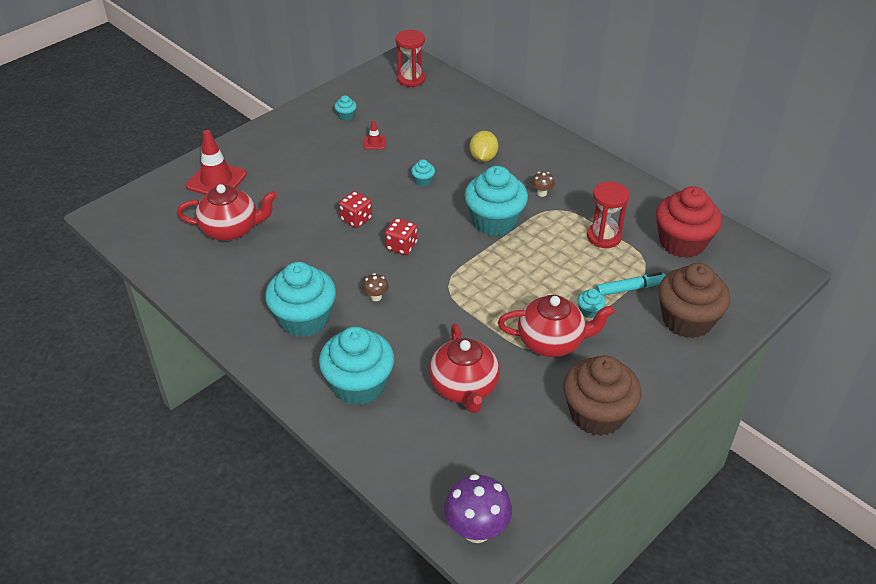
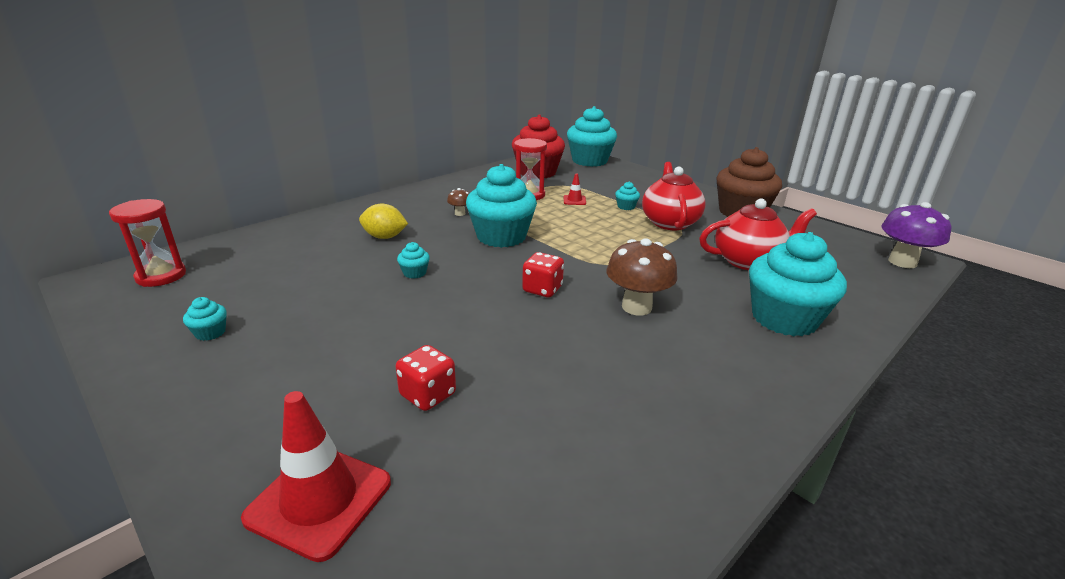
camera: 90 degrees left, 15 degrees down
red teapot [177,184,277,241] -> none
turquoise cupcake [265,262,336,338] -> turquoise cupcake moved to [567,106,617,167]
red dice [339,191,372,228] -> red dice moved to [396,345,456,411]
brown mushroom [362,273,389,301] -> brown mushroom [606,238,678,316], size x2.07
red traffic cone [364,120,386,149] -> red traffic cone moved to [564,173,586,205]
turquoise marker [596,272,666,296] -> none
brown cupcake [658,263,730,338] -> none

